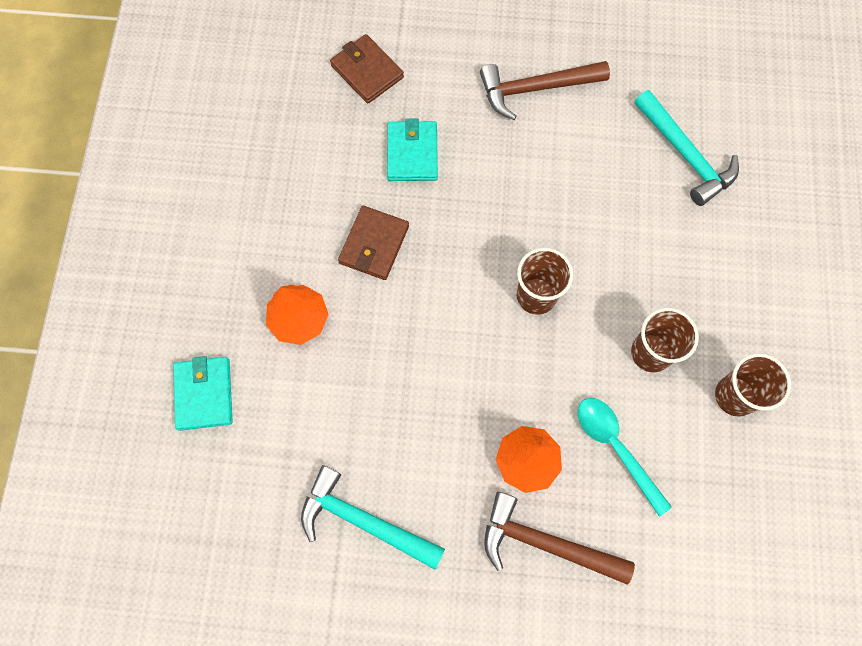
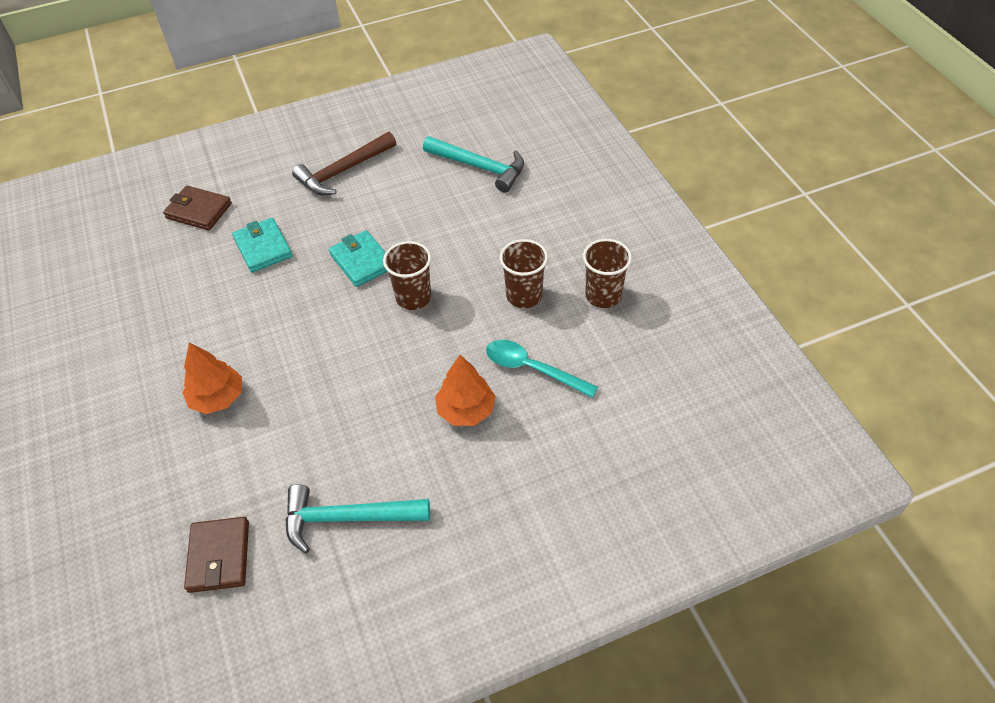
camera: 25 degrees left, 20 degrees down
turquoise wallet [173,356,233,431] -> turquoise wallet moved to [329,230,388,287]
brown wallet [338,206,409,280] -> brown wallet moved to [184,517,249,593]
brown hammer [484,492,635,585] -> none

